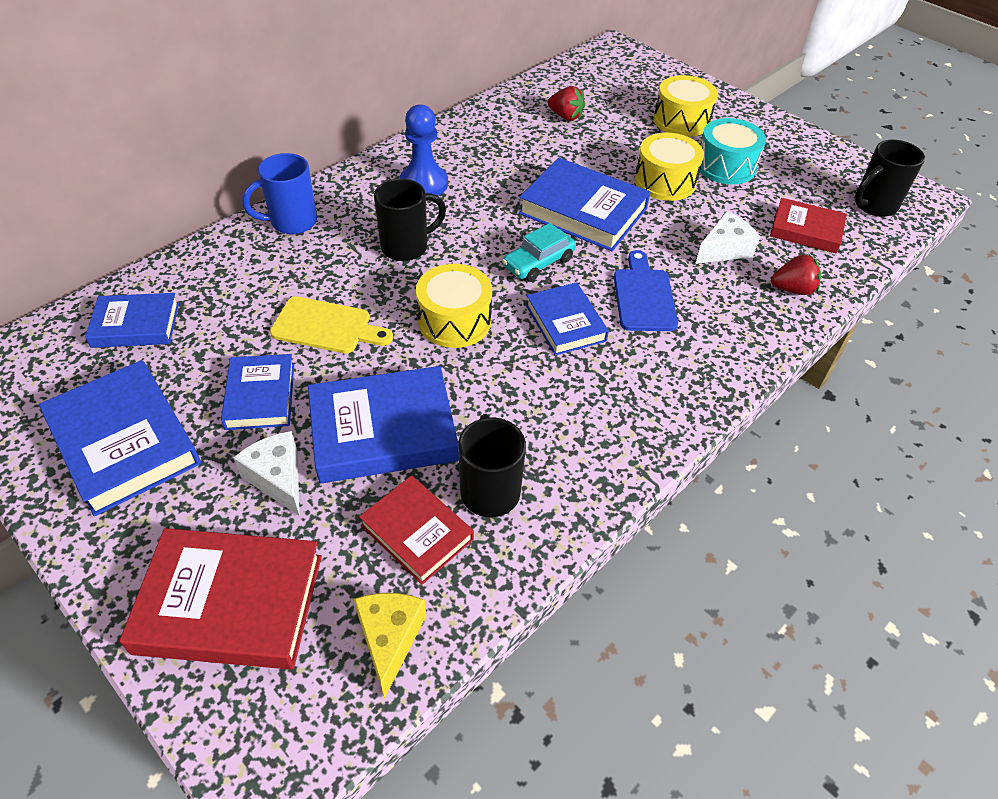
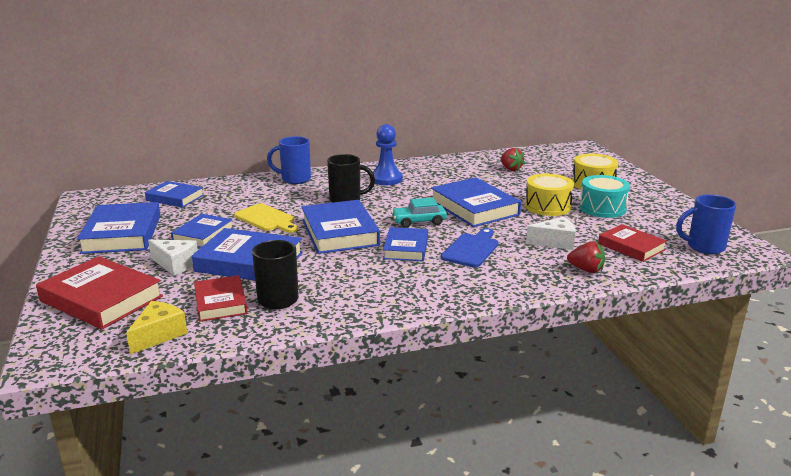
camera: 30 degrees right, 25 degrees down
white cheese [233,431,300,516] -> white cheese turned 120 degrees clockwise [148,240,198,276]
yellow drum [416,264,492,348] -> blue book [301,200,380,254]
black mug [855,140,925,217] -> blue mug [676,194,736,254]

